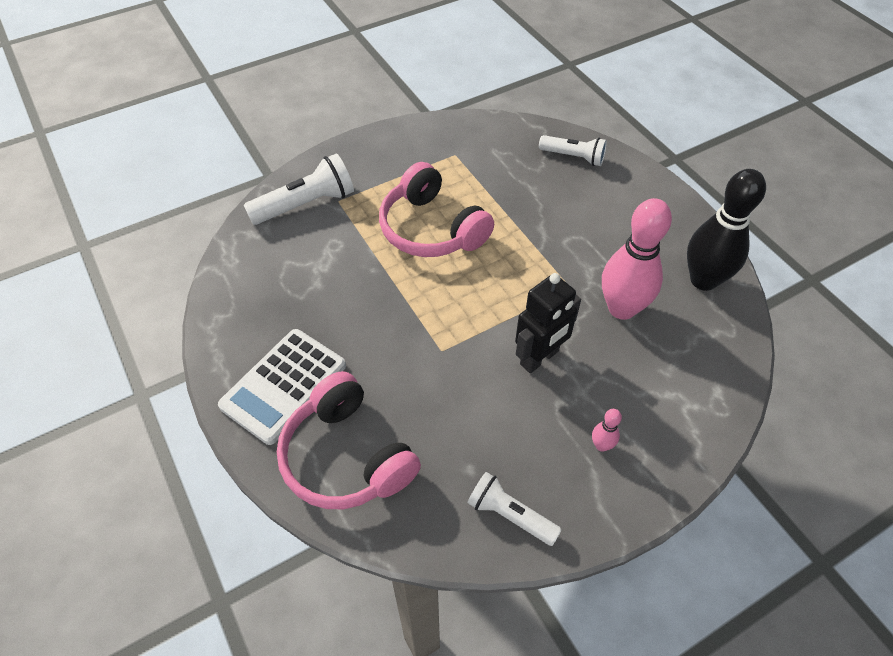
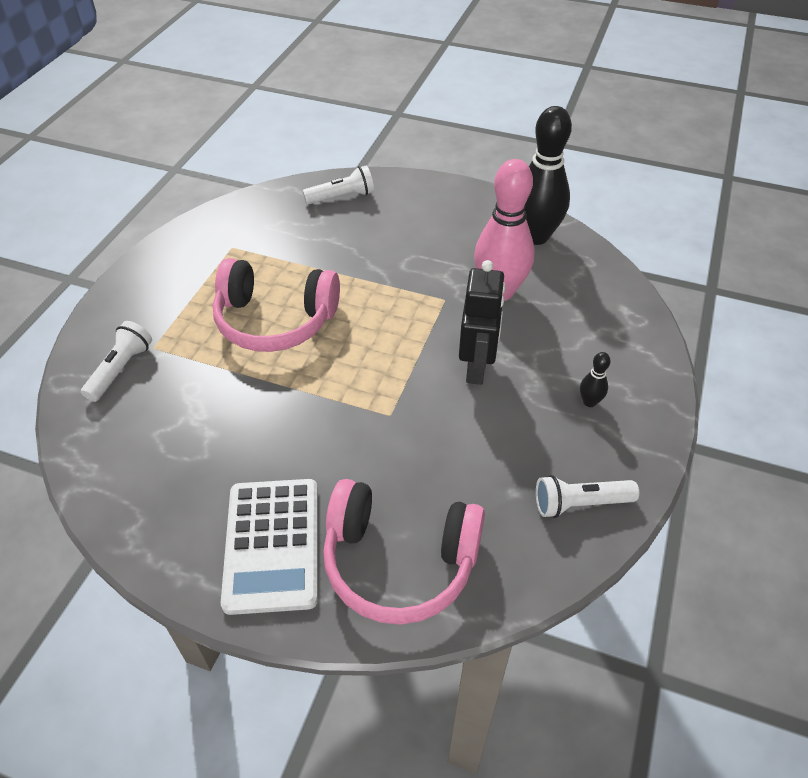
camera: 40 degrees left, 5 degrees down
white flashlight [244,153,354,225] -> white flashlight [81,321,152,402], size x0.66
pink bowling pin [592,409,622,452] -> black bowling pin [580,352,611,407]

